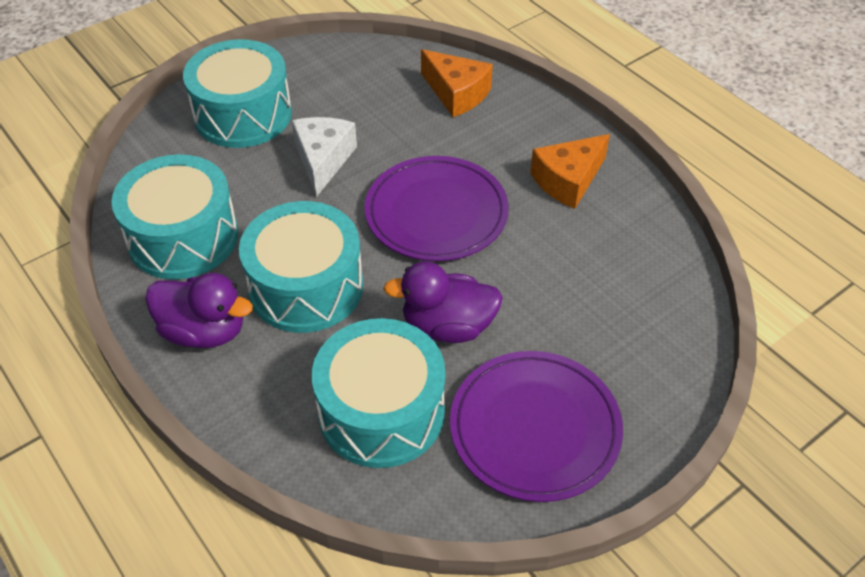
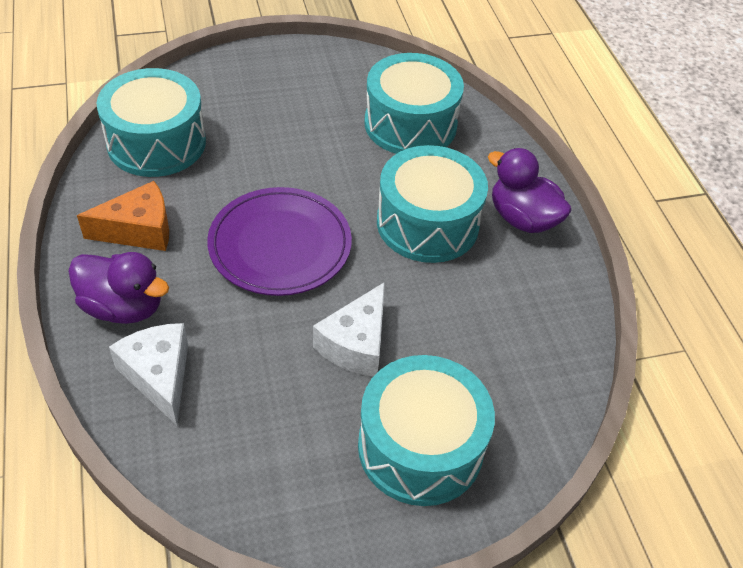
camera: 160 degrees left, 0 degrees up
turquoise drum [111,154,238,279] -> turquoise drum moved to [96,68,206,177]
purple duck [383,261,503,343] -> purple duck moved to [68,252,169,324]
orange cheese [421,49,493,117] -> white cheese [109,323,188,425]
purple plate [450,351,623,502] -> none

